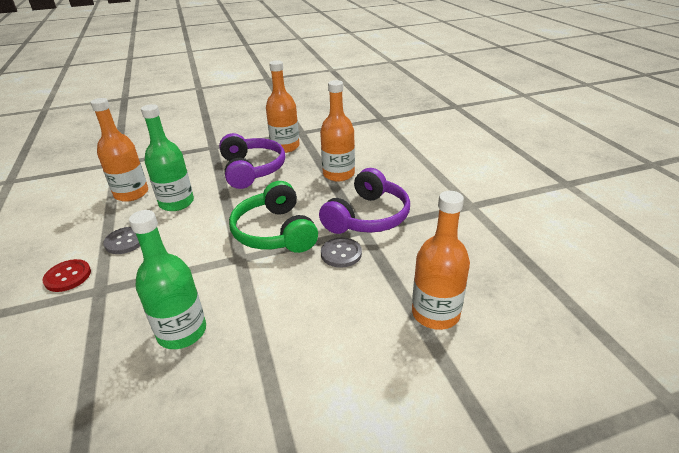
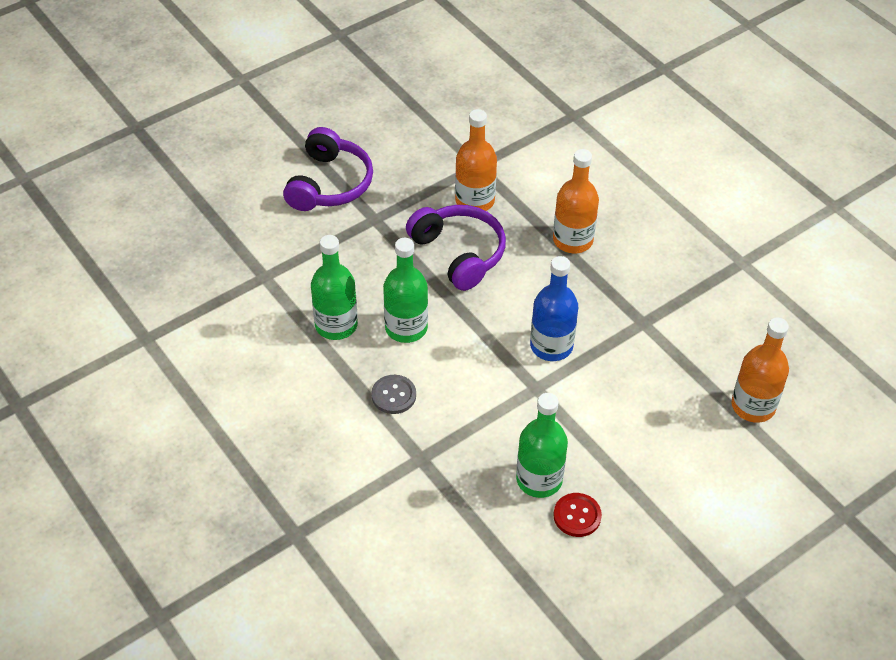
camera: 20 degrees left, 15 degrees up
red button [42,259,91,292] -> red button moved to [553,493,602,537]
orange bottle [90,98,148,202] -> green bottle [311,235,358,340]
green headphones [229,181,318,253] -> blue bottle [530,256,578,361]
purple headphones [319,168,410,234] -> purple headphones moved to [283,127,373,211]
grey button [321,237,362,268] -> none

